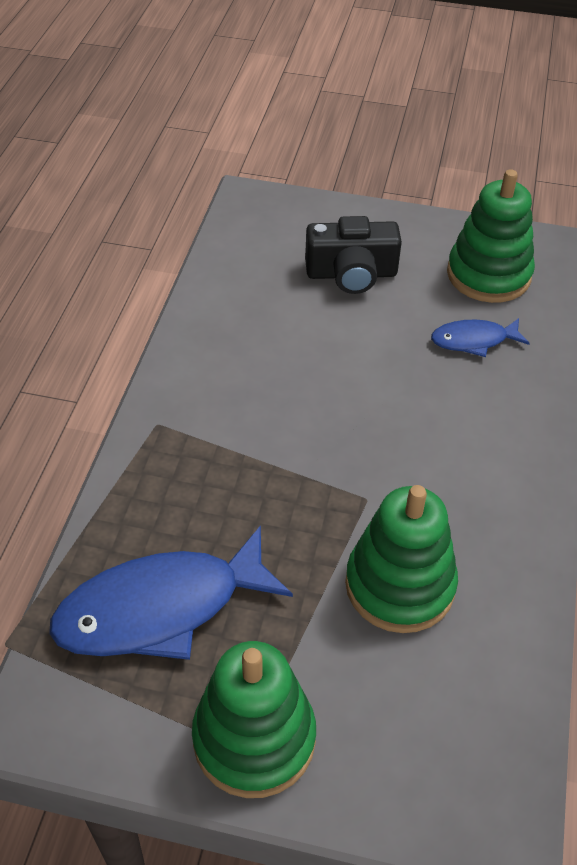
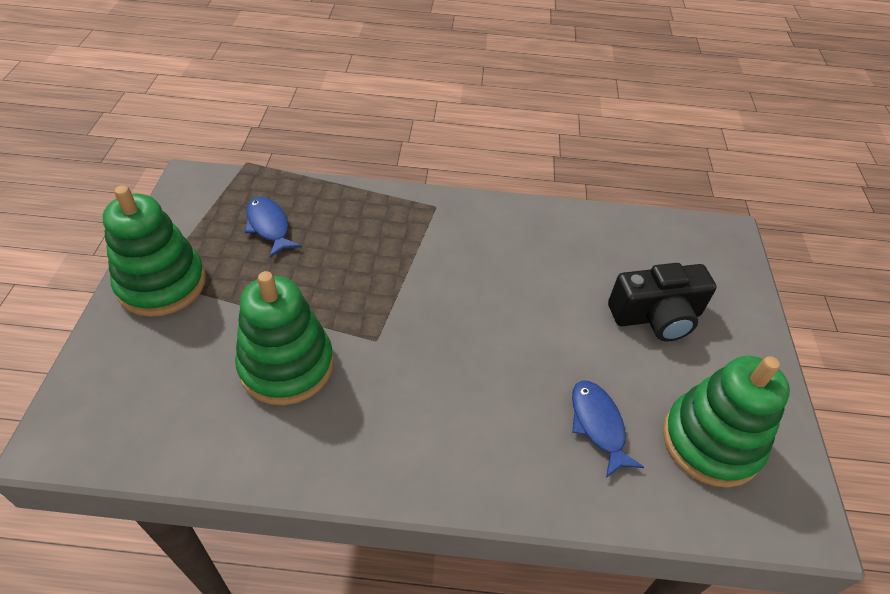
camera: 80 degrees right, 0 degrees up
blue fish [49,525,293,660] -> blue fish [245,196,301,258], size x0.51
black camera [305,216,402,294] -> black camera turned 90 degrees counterclockwise [608,263,717,342]

